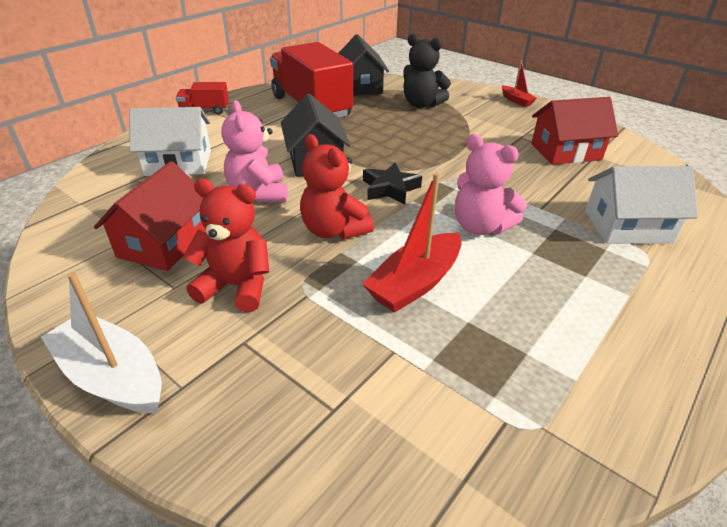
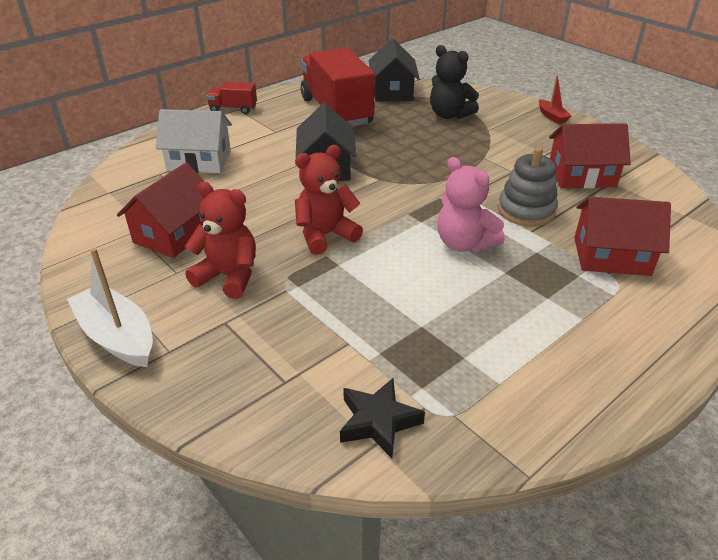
camera: 10 degrees right, 0 degrees up
pink teddy bear [221,100,288,202] -> none
red teddy bear [300,134,374,240] -> red teddy bear turned 90 degrees clockwise [295,145,363,255]
red boat [362,173,462,313] -> none
black star [363,162,422,204] -> black star moved to [340,378,425,458]
white house [585,166,698,244] -> red house [574,197,671,276]
none -> grey stacking toy [498,147,558,227]

